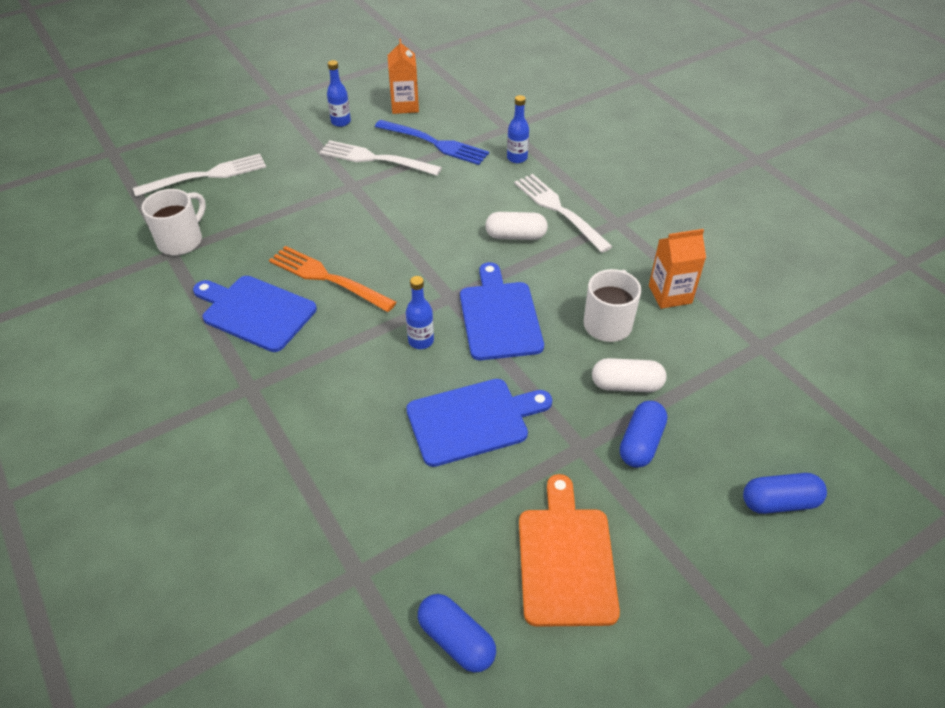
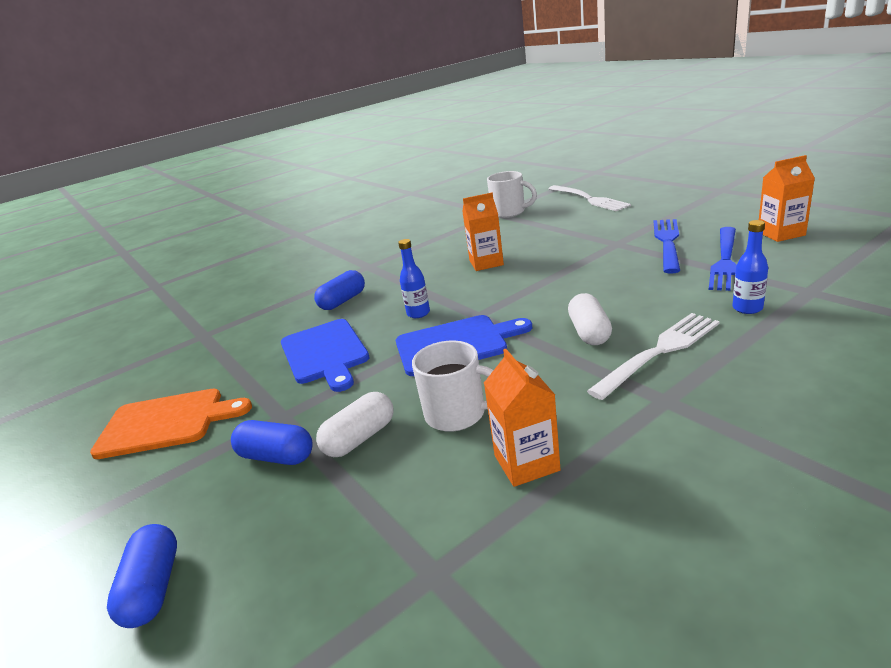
camera: 90 degrees right, 20 degrees down
blue cutting board [193,276,317,352] -> none
orange fork [269,246,397,312] -> orange carton [462,193,504,271]
white fork [319,140,442,176] -> blue fork [654,219,680,273]
blue bottle [327,60,351,127] -> none
blue capsule [418,594,496,673] -> blue capsule moved to [314,270,365,310]
white capsule [592,358,666,392] -> white capsule turned 45 degrees clockwise [316,392,393,457]

